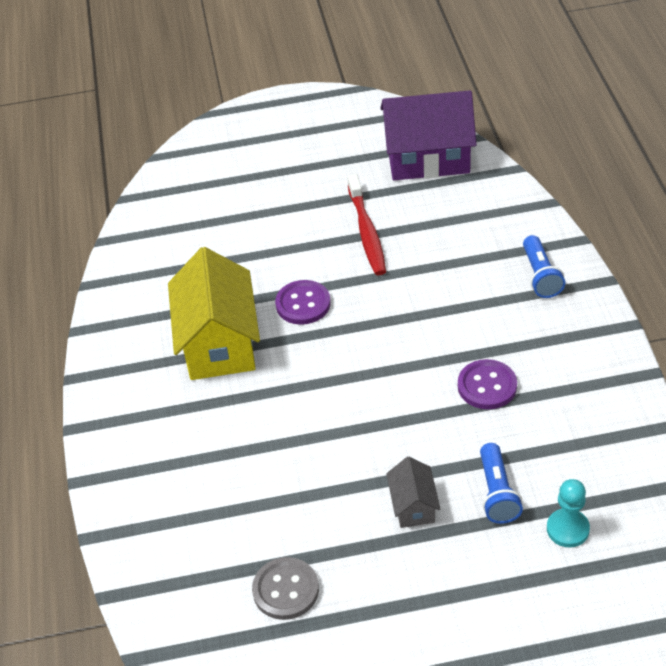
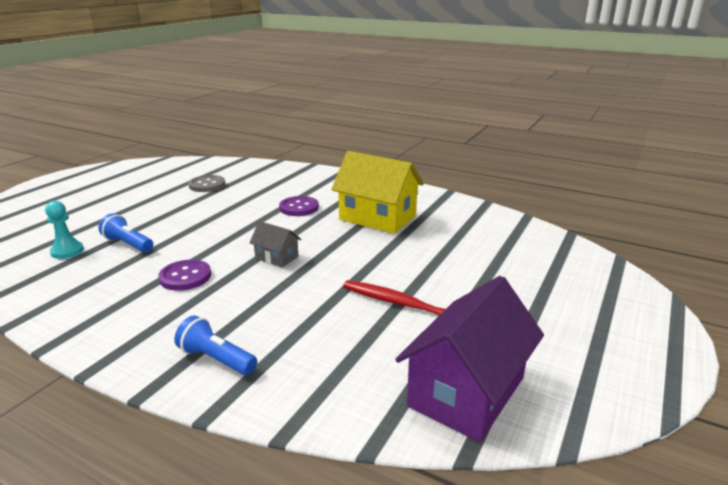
camera: 125 degrees right, 20 degrees down
purple button [275,280,331,325] -> purple button moved to [279,196,319,216]
grey house [386,457,441,528] -> grey house moved to [249,221,301,267]

